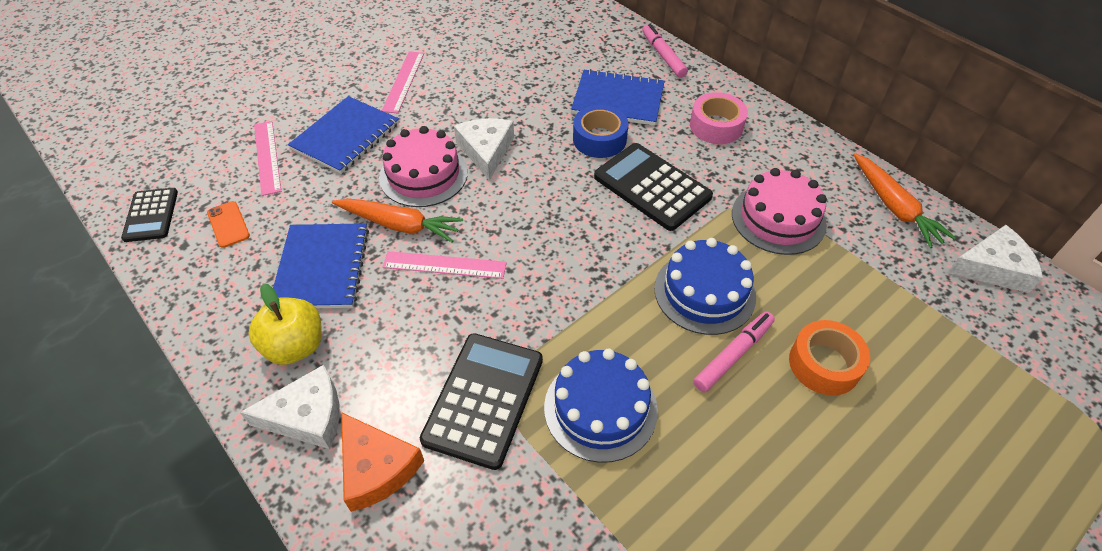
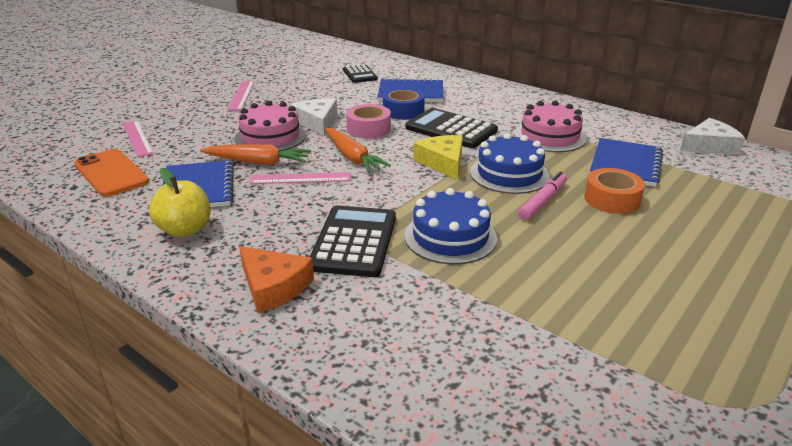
camera: 10 degrees left, 20 degrees down
black calculator [121,188,178,242] -> black calculator moved to [343,65,378,83]
orange phone [207,201,250,248] -> orange phone [74,149,149,197], size x1.88
white cheese [240,365,340,449] -> none
blue notebook [288,96,399,174] -> blue notebook moved to [590,138,663,187]
pink marker [642,24,688,78] -> none
pink tape [690,92,748,144] -> pink tape moved to [346,104,391,138]
orange carrot [853,153,956,248] -> orange carrot moved to [325,128,391,173]
none -> yellow cheese [413,135,463,180]

